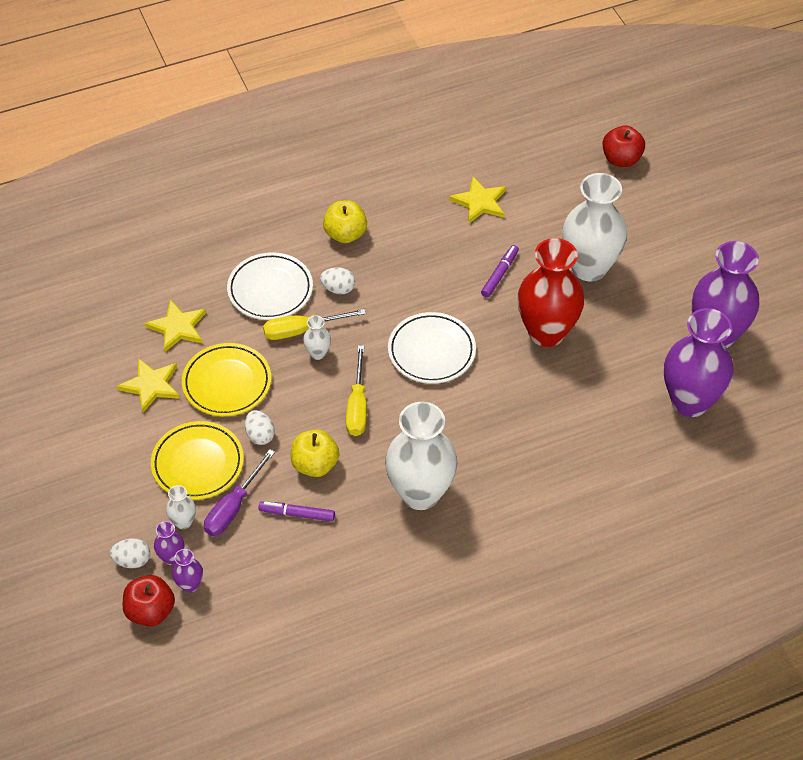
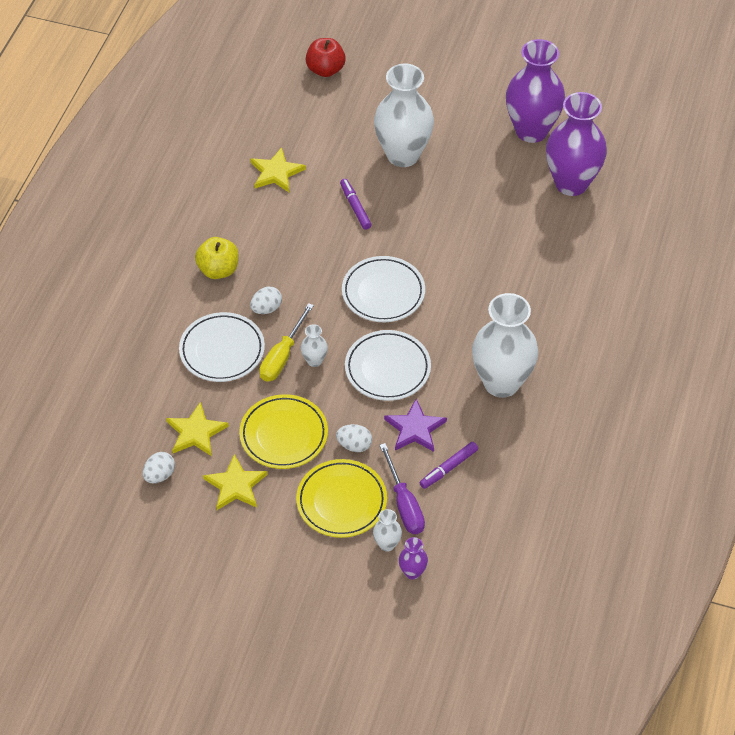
camera: 50 degrees left, 0 degrees up
white egg [110,538,150,568] -> white egg moved to [143,452,175,483]
red apple [123,575,175,627] -> none
purple vase [172,549,203,593] -> none
yellow apple [291,429,339,477] -> purple star [384,399,447,452]
yellow screwdriver [346,345,367,436] -> white plate [345,330,431,401]
red vase [517,238,585,347] -> none

